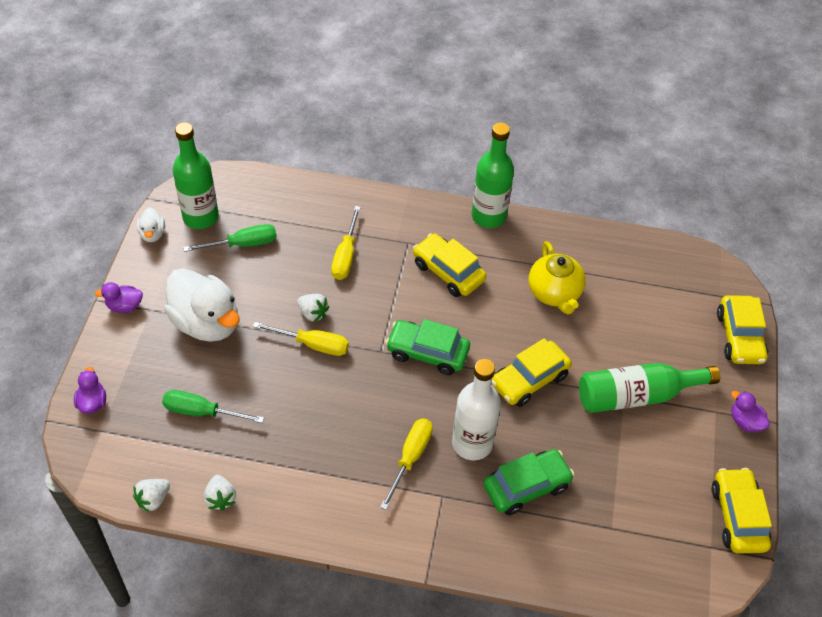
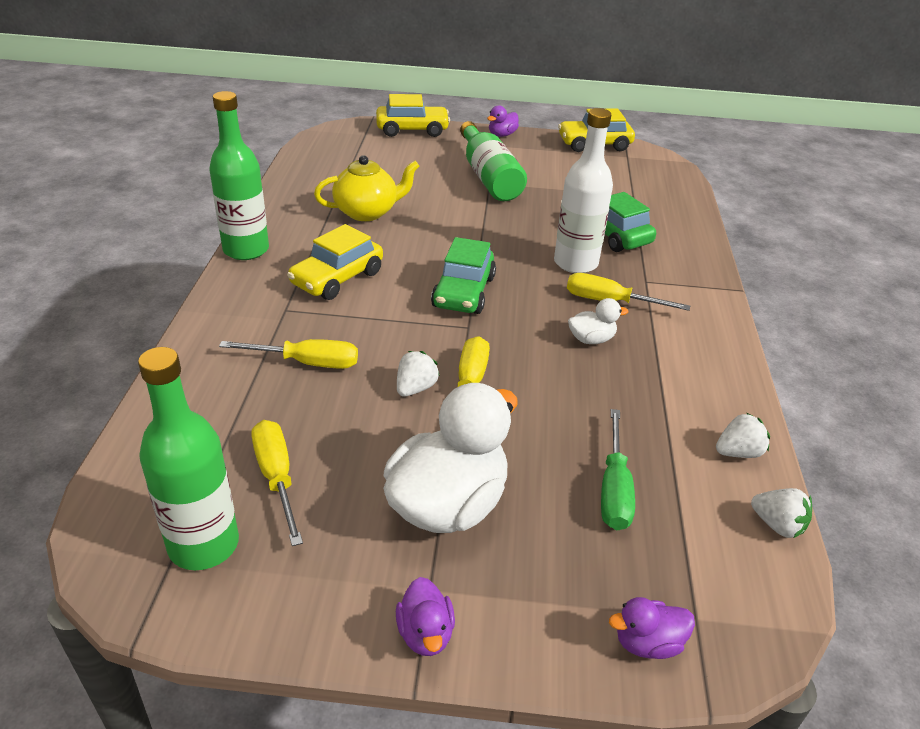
camera: 95 degrees left, 15 degrees down
white duck [137,207,165,242] -> white duck moved to [568,298,628,344]
green screwdriver [183,224,277,252] -> yellow screwdriver [251,420,303,546]
yellow car [491,338,572,407] -> none

